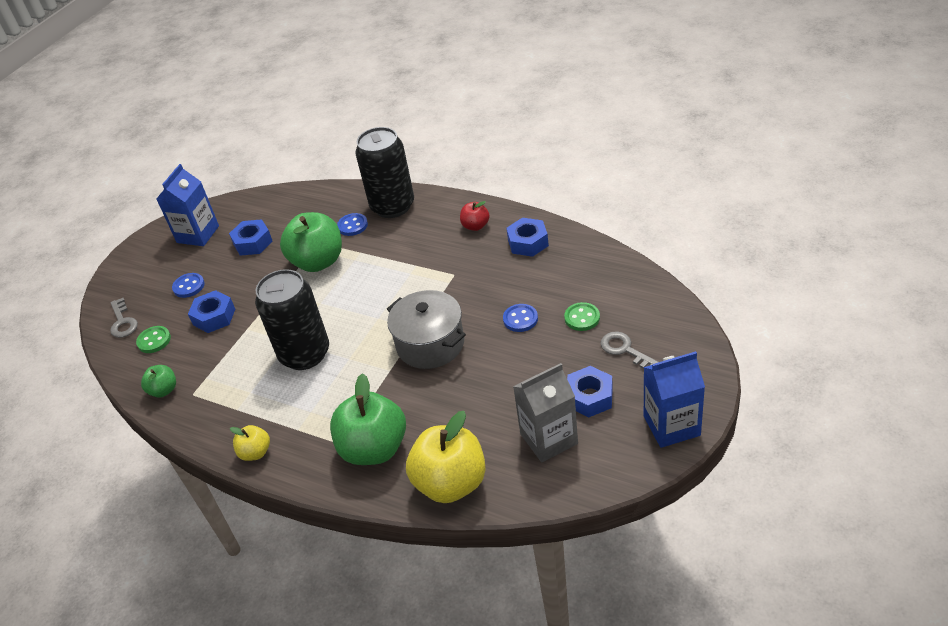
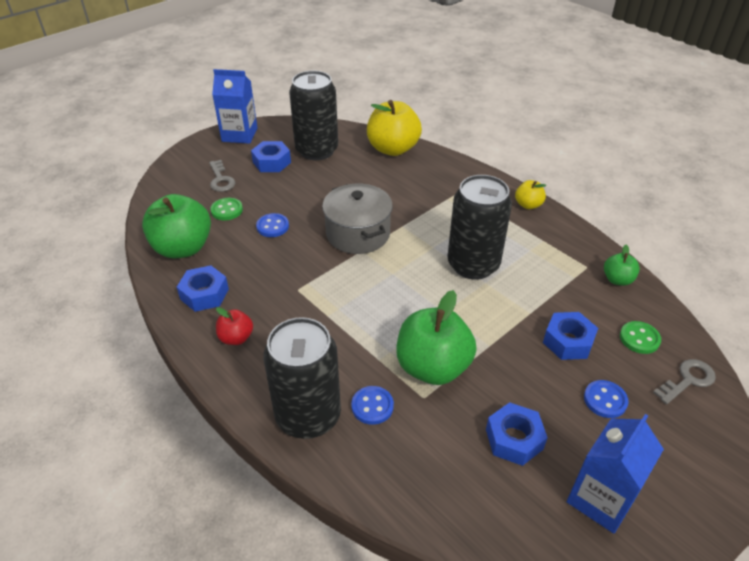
camera: 165 degrees left, 0 degrees up
grey key [110,298,138,338] -> grey key turned 60 degrees clockwise [653,359,716,404]
green apple [330,373,406,465] -> green apple moved to [142,194,211,258]
grey carton [513,363,578,463] -> black can [289,71,338,160]

